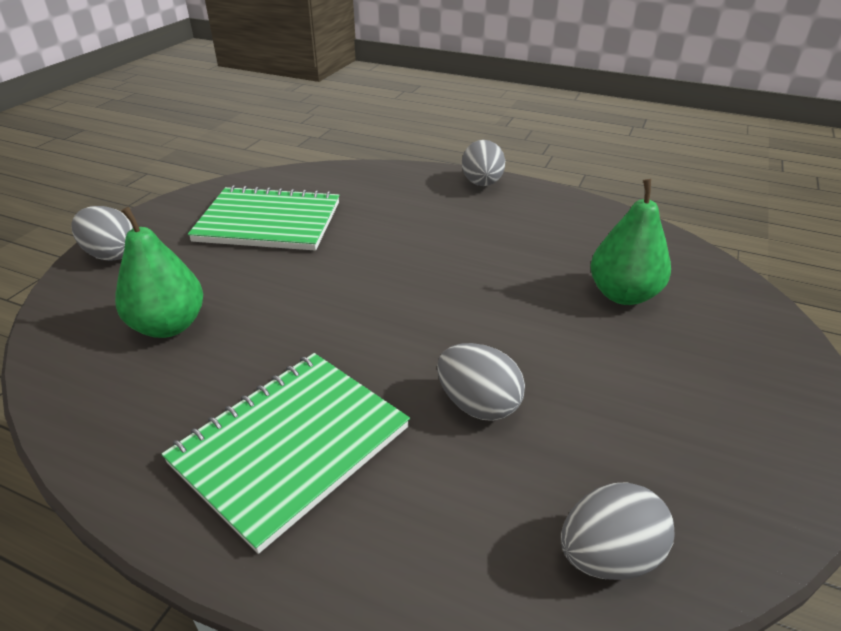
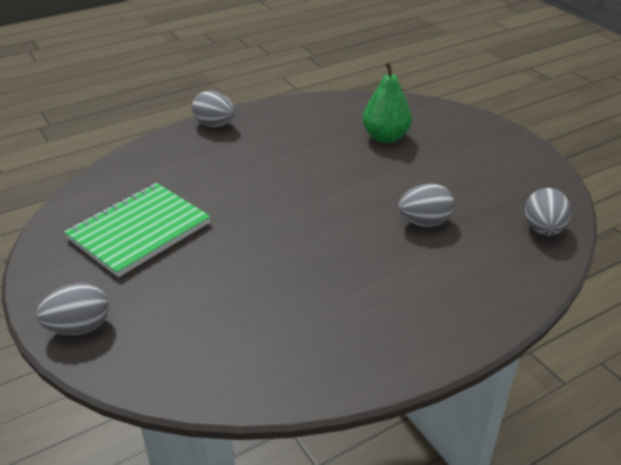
camera: 55 degrees left, 0 degrees up
green pear [115,207,203,338] -> none
green notebook [161,353,410,554] -> none

